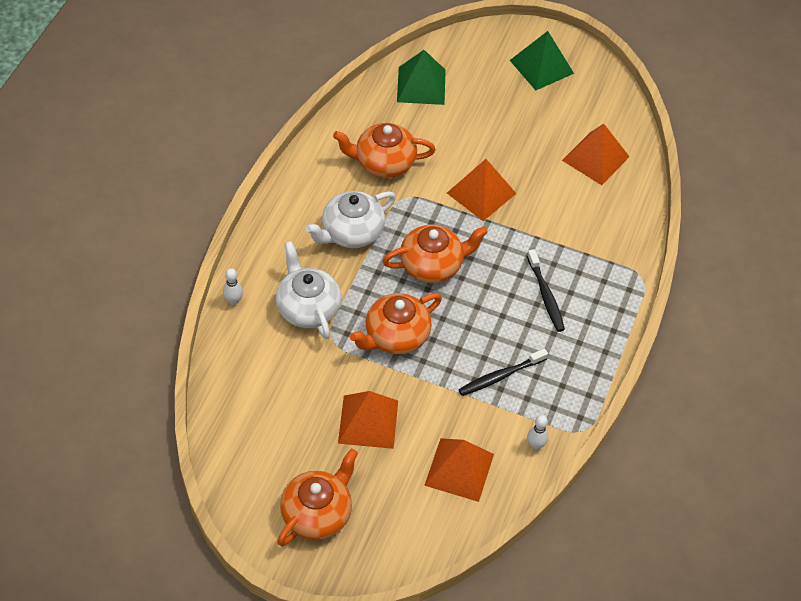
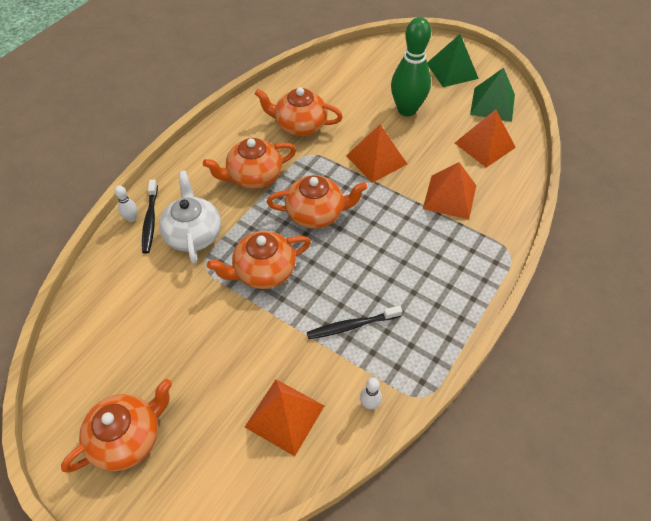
camera: 15 degrees right, 0 degrees up
white teapot [305,191,396,248] -> orange teapot [203,138,296,189]
orange pyramid [338,391,398,449] -> orange pyramid moved to [423,162,476,220]
green pyramid [397,50,446,105] -> green pyramid moved to [470,68,515,122]
black toothbrush [527,249,565,332] -> black toothbrush moved to [142,179,158,254]
none -> green bowling pin [391,17,431,116]

